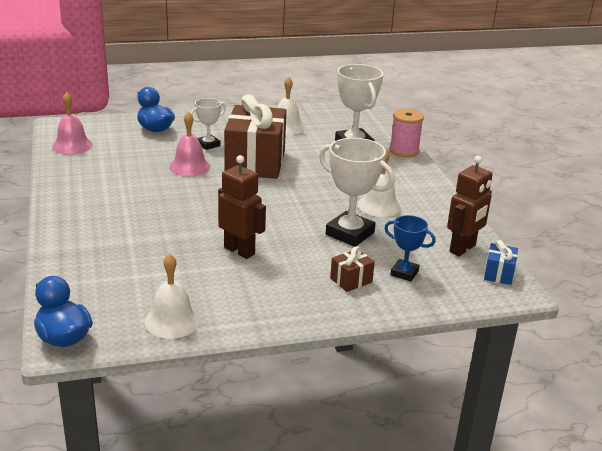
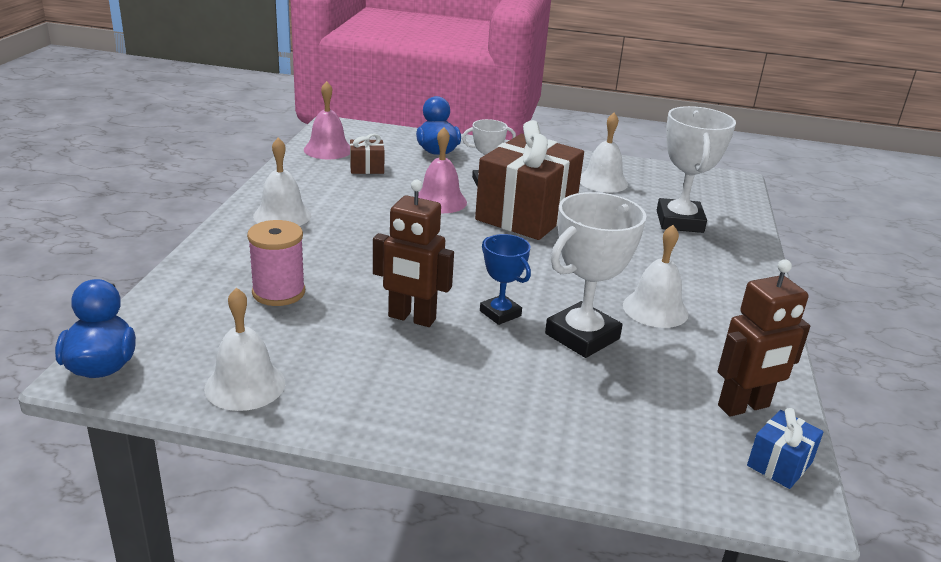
camera: 25 degrees right, 0 degrees up
brown robot [218,155,266,259] -> brown robot turned 135 degrees clockwise [373,180,454,327]
white trophy [319,138,395,247] -> white trophy turned 75 degrees clockwise [545,192,646,358]
brown gift [330,246,375,292] -> brown gift moved to [350,133,385,174]
blue trophy [385,215,436,282] -> blue trophy moved to [480,234,531,325]
pink spool [389,109,424,157] -> pink spool moved to [247,220,305,306]
none -> white bell [253,137,311,226]

